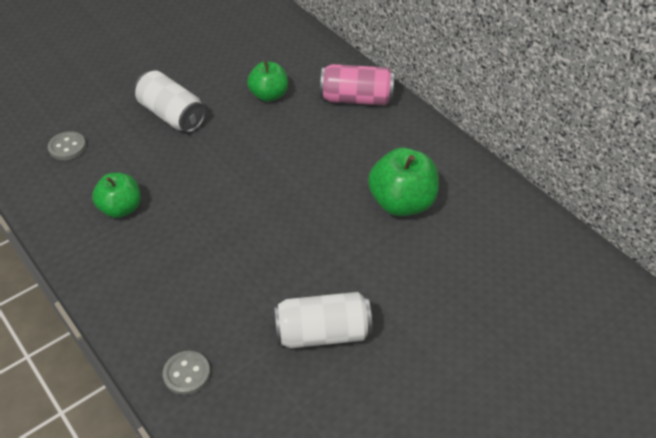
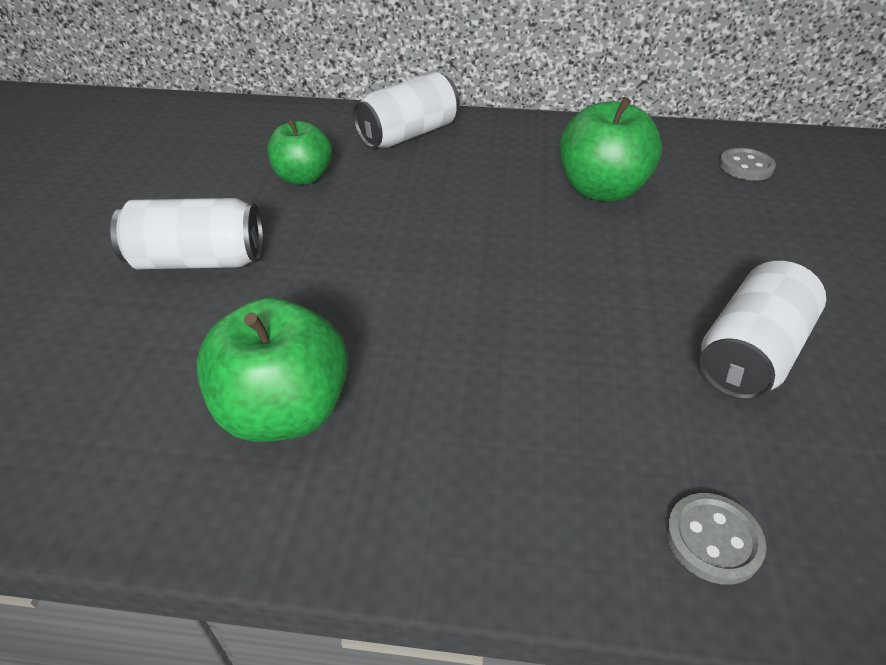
camera: 45 degrees left, 5 degrees down
grey button [48,131,86,160] -> grey button moved to [719,148,776,181]
green apple [92,173,141,218] -> green apple [196,298,348,442], size x1.51
pink can [320,64,394,105] -> white can [353,72,460,148]

